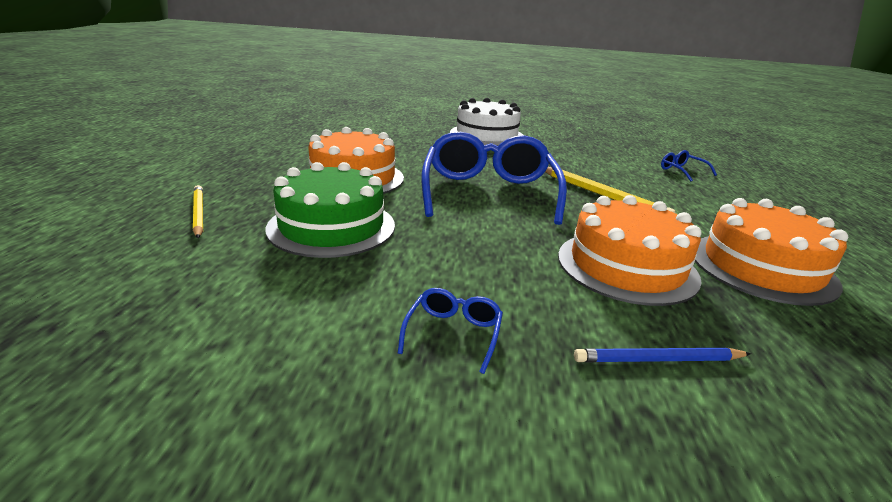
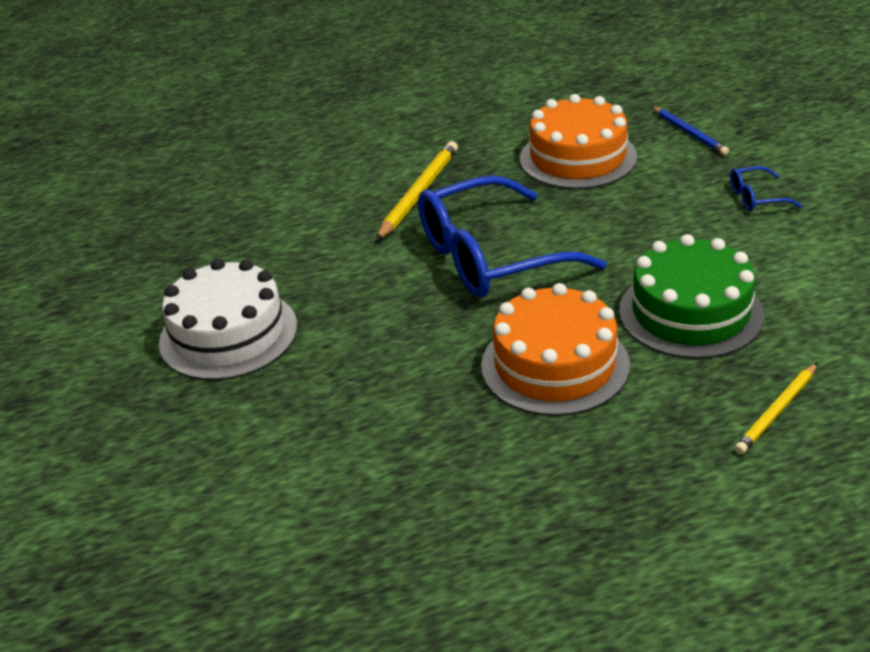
camera: 110 degrees left, 10 degrees up
blue glasses [661,150,717,182] -> none
orange cake [695,198,848,306] -> none

